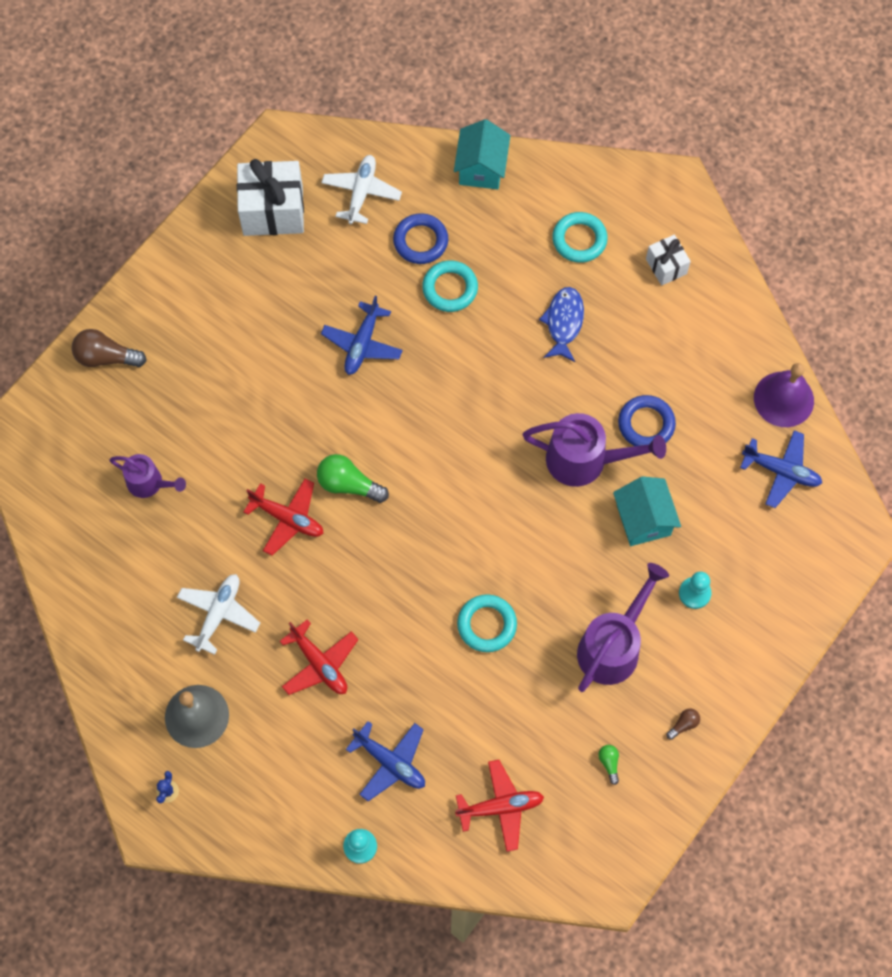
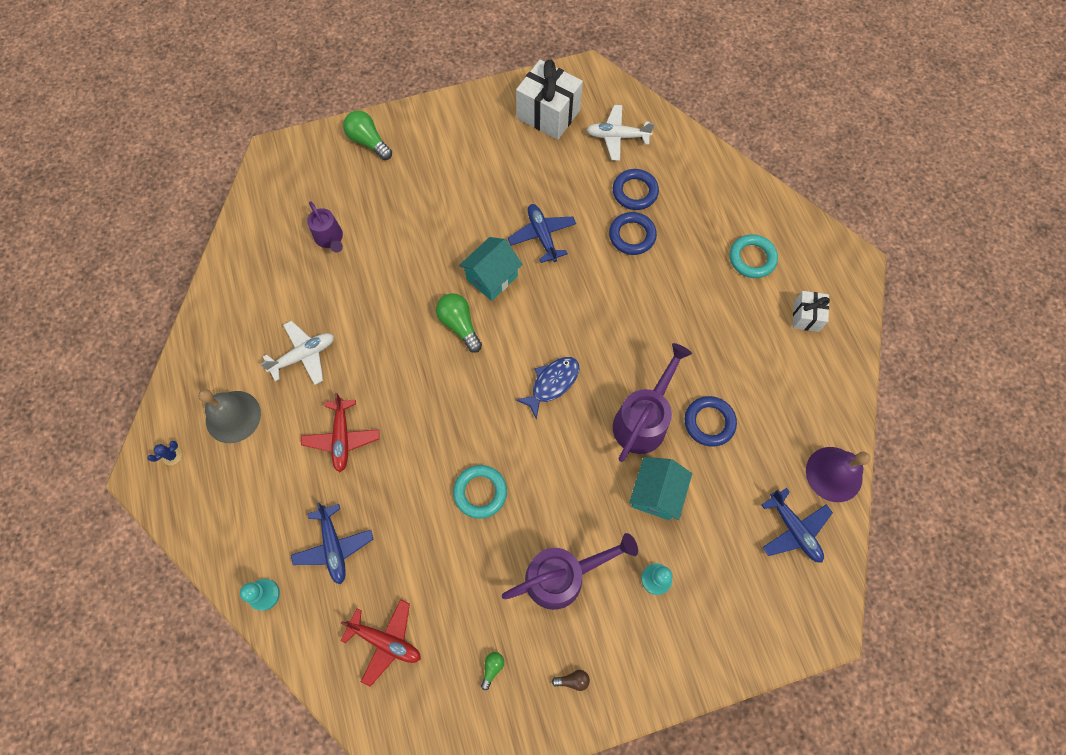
camera: 35 degrees right, 0 degrees up
brown light bulb [72,329,147,367] -> green light bulb [343,111,392,160]
red plane [244,478,324,556] -> none
white plane [321,155,402,224] -> white plane turned 135 degrees counterclockwise [586,105,655,161]
blue plane [321,296,403,375] -> blue plane turned 105 degrees clockwise [508,204,576,263]
turquoise ring [422,260,478,312] -> blue ring [609,212,657,255]
turquoise house [454,119,510,190] -> turquoise house moved to [459,237,523,301]
purple watering can [523,413,666,487] -> purple watering can turned 105 degrees counterclockwise [613,343,692,462]
blue fish [539,287,584,362] -> blue fish moved to [516,357,579,420]

